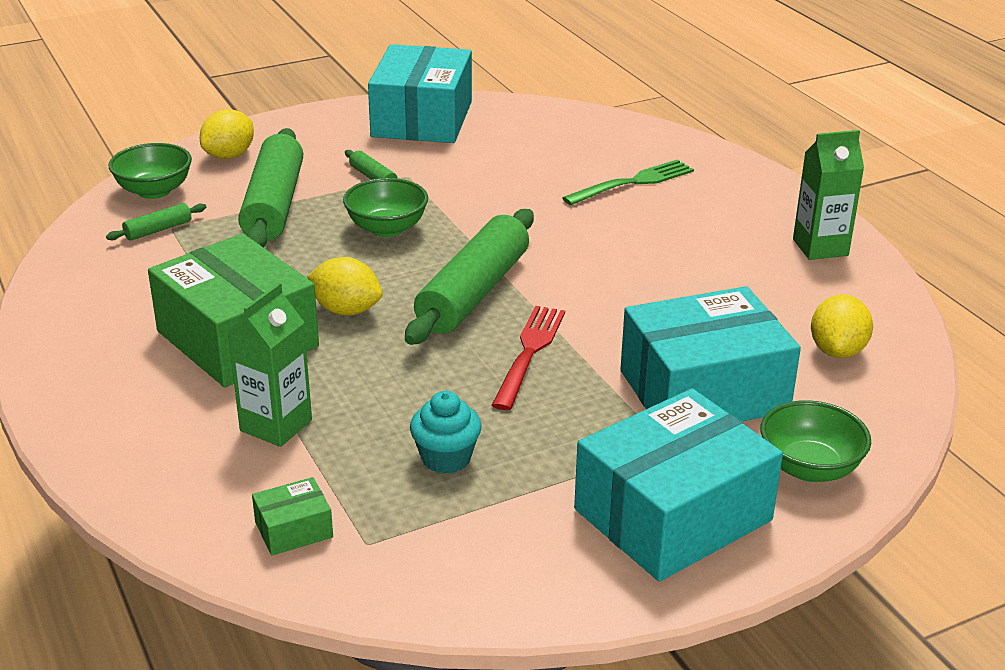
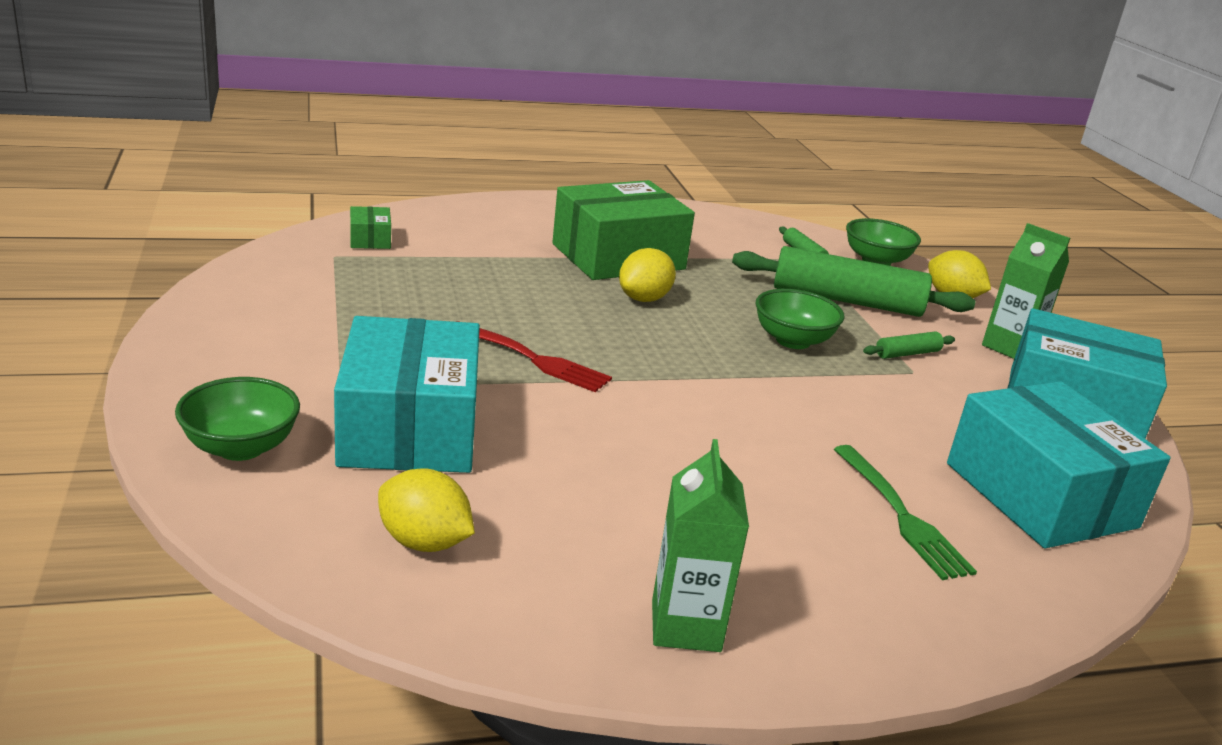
camera: 100 degrees right, 5 degrees down
green carton [227,283,312,447] -> green carton moved to [982,223,1070,359]
green rolling pin [405,209,534,345] -> none
turquoise cupcake [410,391,482,474] -> none
turquoise box [574,388,783,581] -> turquoise box moved to [947,381,1170,548]

